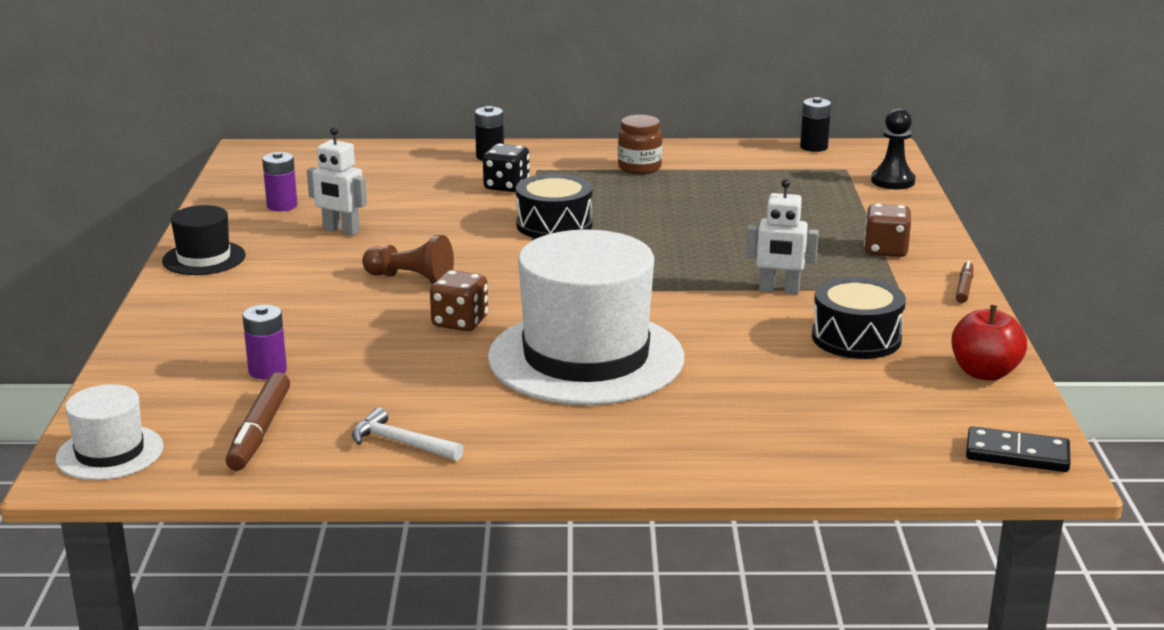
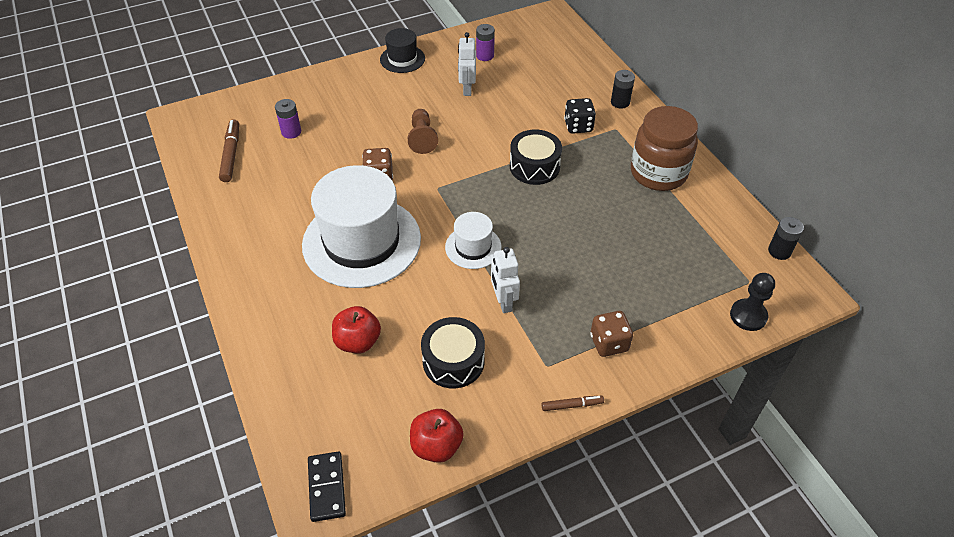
camera: 65 degrees right, 25 degrees up
white hat [56,384,164,480] -> white hat moved to [445,212,502,269]
brown marker [226,372,290,471] -> brown marker turned 105 degrees clockwise [219,119,239,182]
white hammer [352,408,464,461] -> none
brown jar [618,115,662,174] -> brown jar [631,106,698,191], size x1.80
none -> red apple [332,306,381,354]

